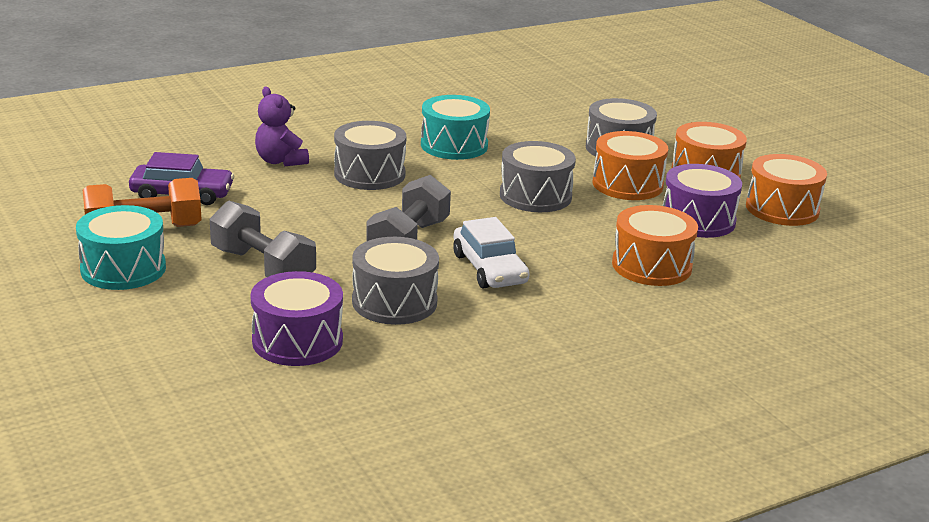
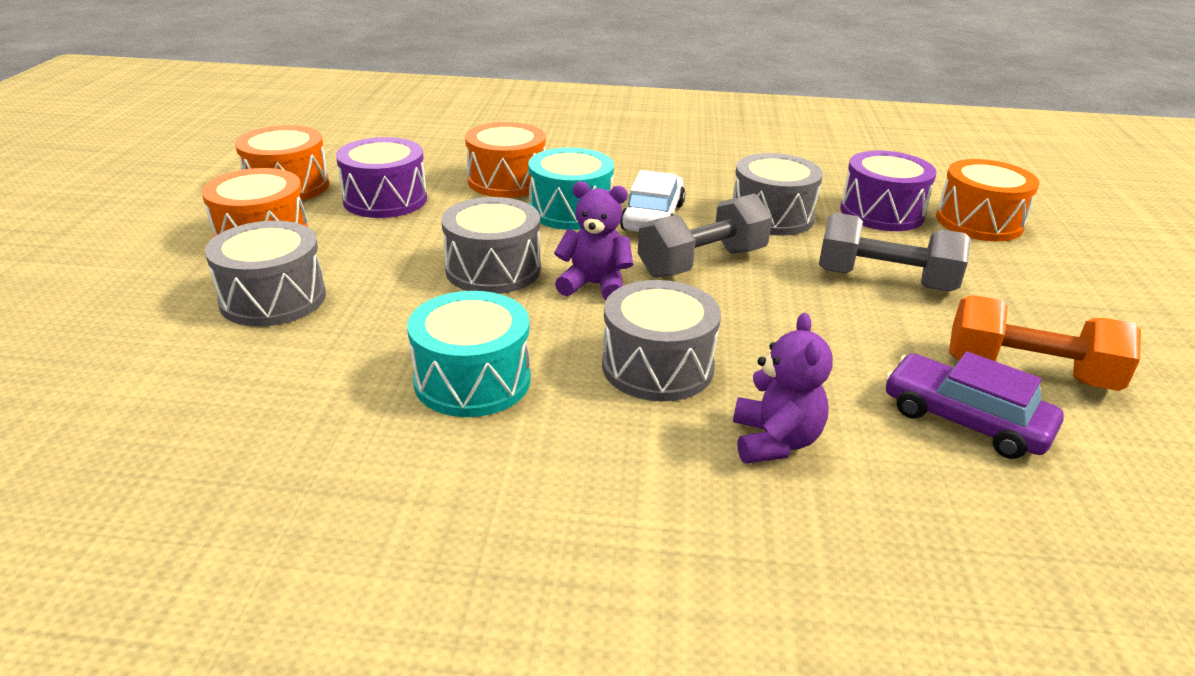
camera: 145 degrees left, 5 degrees up
turquoise drum [76,205,166,290] -> turquoise drum moved to [528,147,614,230]
grey dumbbell [210,201,316,277] -> grey dumbbell turned 60 degrees counterclockwise [819,213,971,291]
orange drum [593,131,668,200] -> orange drum moved to [936,159,1040,241]
none -> purple teddy bear [554,181,633,300]

